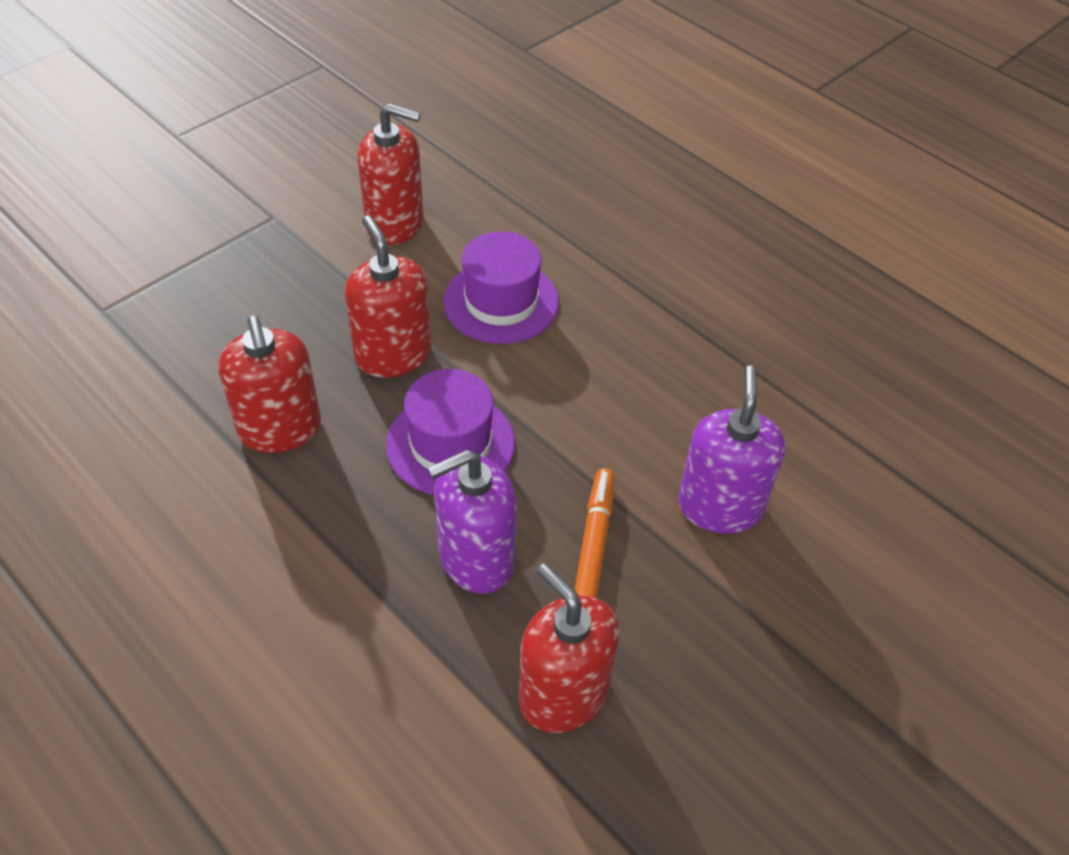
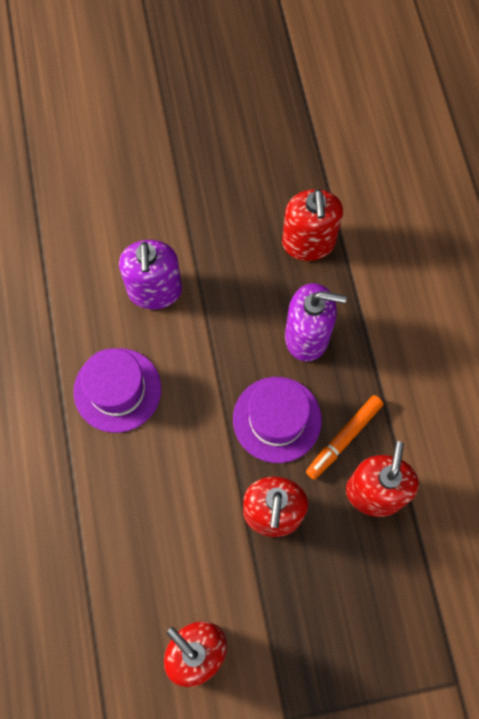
camera: 145 degrees left, 20 degrees up
purple hat [443,231,559,344] -> purple hat moved to [73,348,161,433]
orange marker [575,468,614,598] -> orange marker moved to [306,395,384,479]
purple soap dispenser [678,366,786,534] -> purple soap dispenser turned 45 degrees counterclockwise [119,240,182,309]

